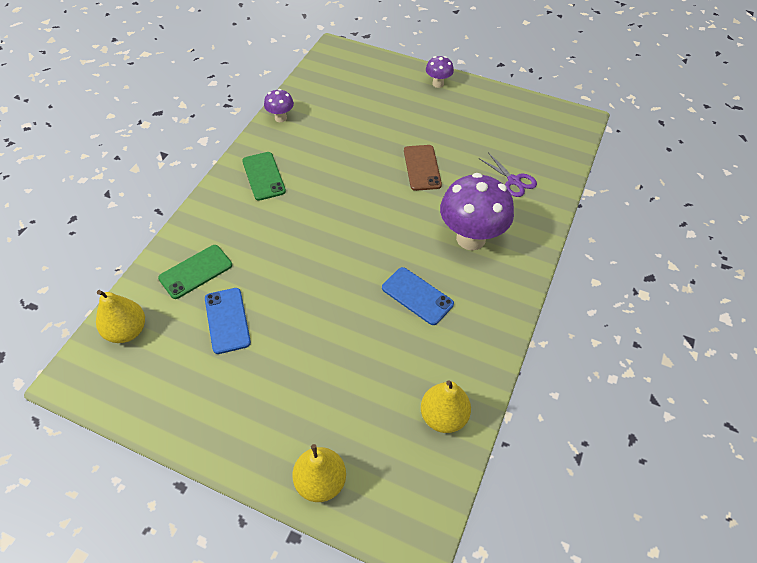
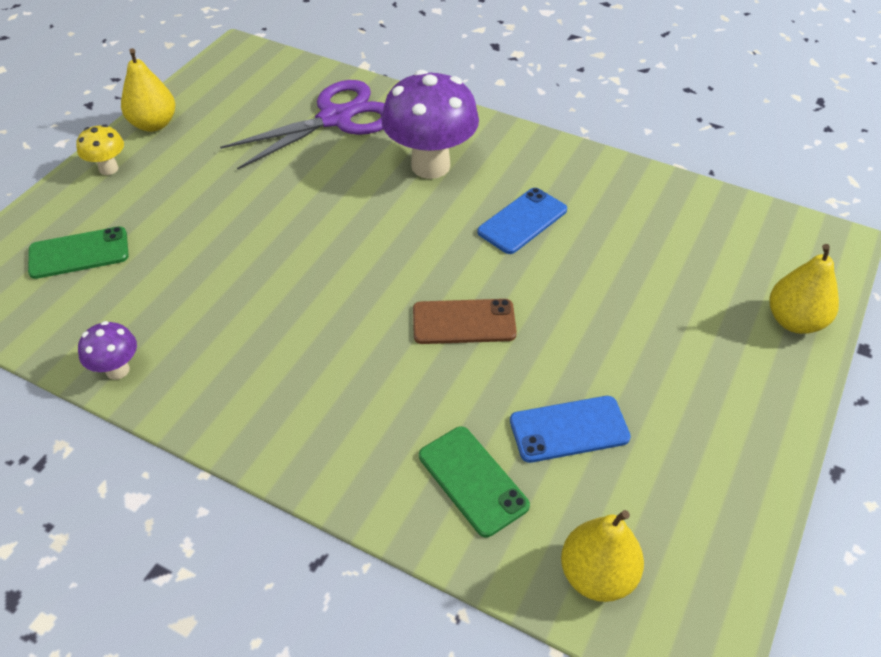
camera: 85 degrees left, 5 degrees down
green phone [242,152,286,201] -> green phone moved to [28,227,129,279]
brown phone [404,145,442,191] -> brown phone moved to [413,299,517,344]
yellow pear [421,380,471,433] -> yellow pear moved to [121,48,176,132]
purple mushroom [426,56,454,88] -> yellow mushroom [76,124,124,175]
purple scissors [480,152,537,197] -> purple scissors [220,80,385,170], size x1.96

